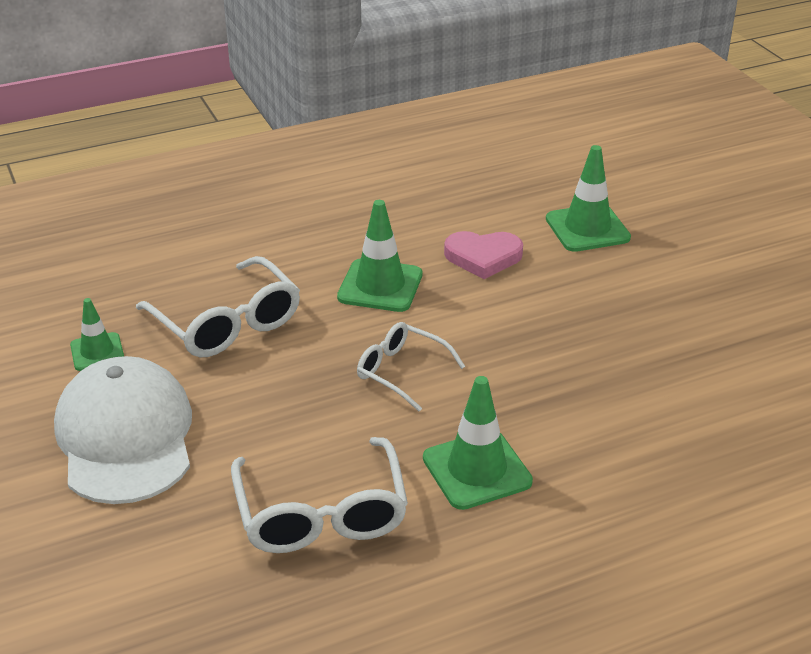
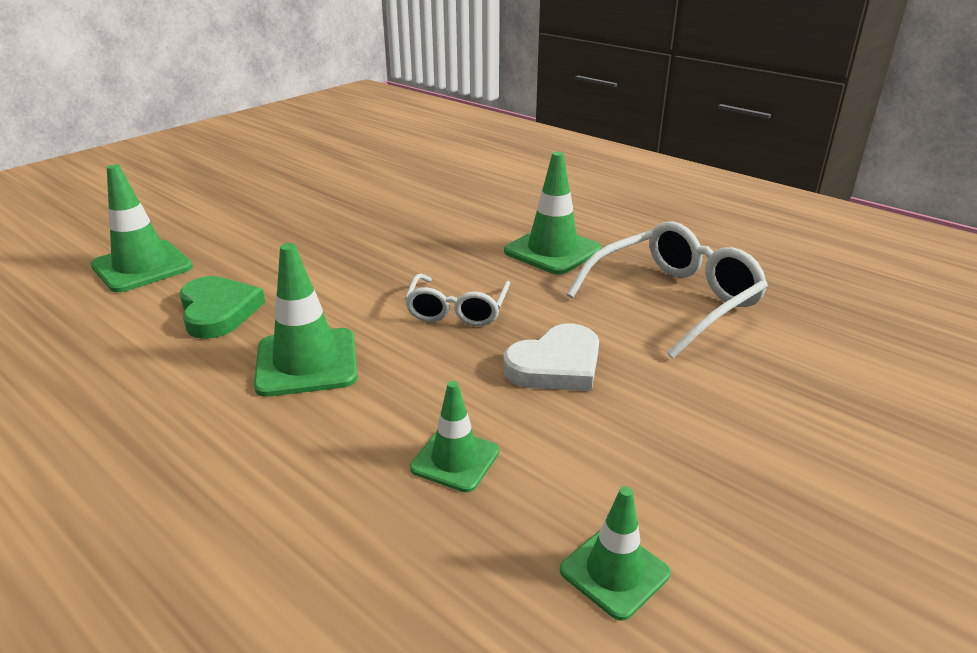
camera: 115 degrees left, 5 degrees down
white cap [54,356,192,504] -> none
white glasses [136,256,300,357] -> green traffic cone [410,381,499,492]
pink heart [444,231,523,279] -> green heart [179,276,265,339]
none -> white heart [503,324,599,391]

